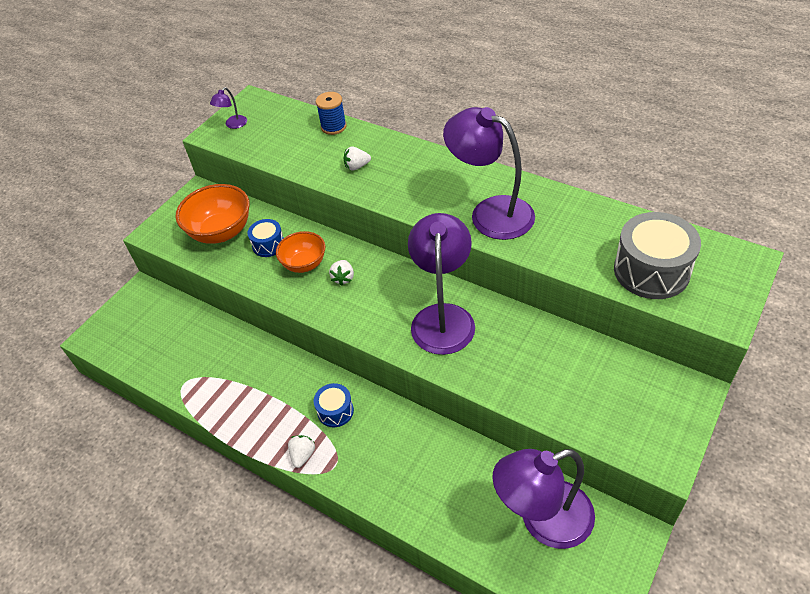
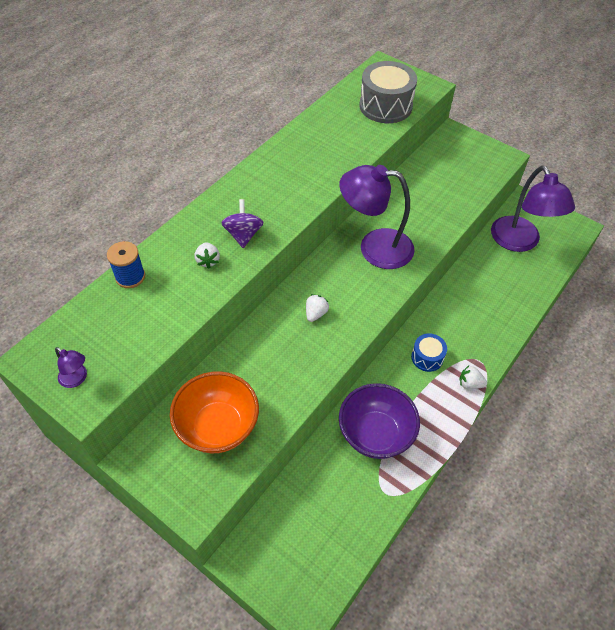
camera: 90 degrees left, 5 degrees up
blue drum [247,219,284,257] -> none
orange bowl [276,231,326,273] -> none
white strawberry [329,260,354,286] -> white strawberry turned 75 degrees counterclockwise [306,294,329,322]
purple lamp [443,107,535,240] -> none
none -> purple spinning top [222,199,264,248]
none -> purple bowl [339,383,420,459]

